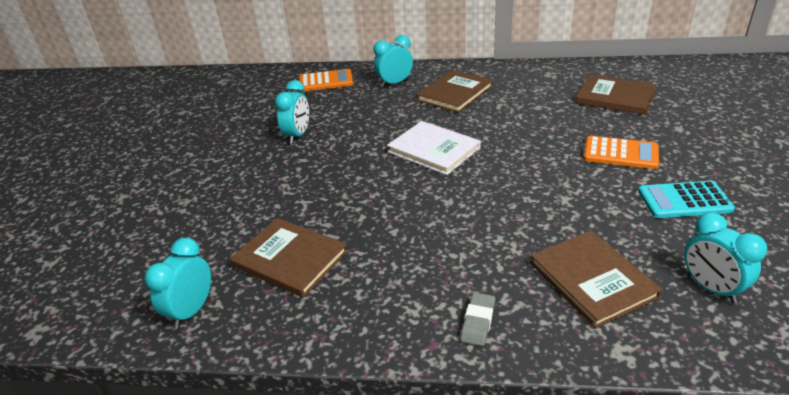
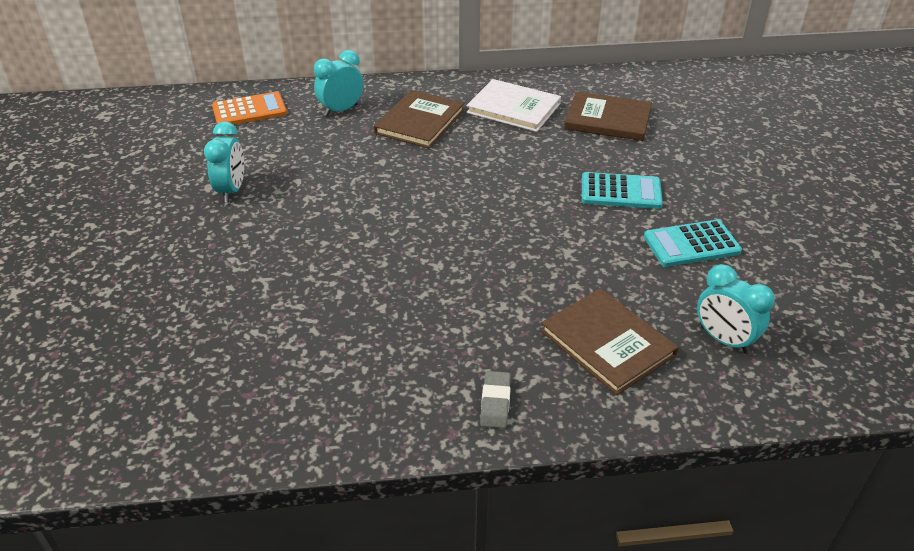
camera: 15 degrees left, 5 degrees up
turquoise clock [145,238,211,329] -> none
brown book [230,218,348,298] -> none
white book [387,121,481,175] -> white book moved to [466,79,561,132]
orange calculator [584,136,659,169] -> turquoise calculator [582,172,663,209]

